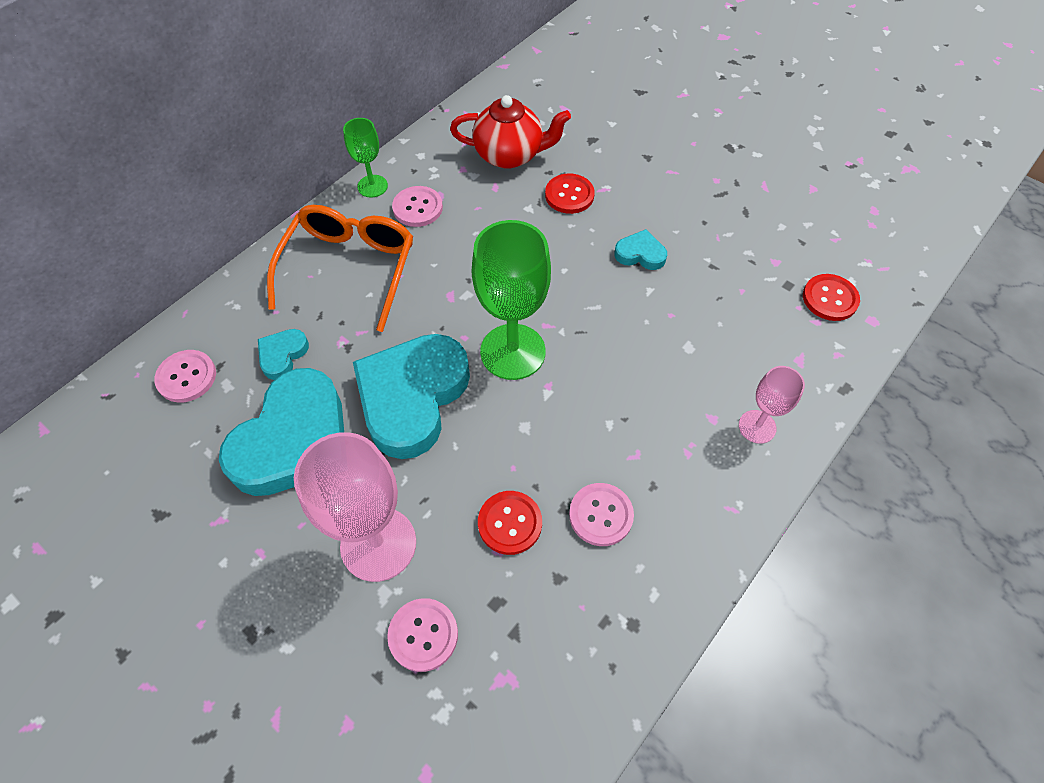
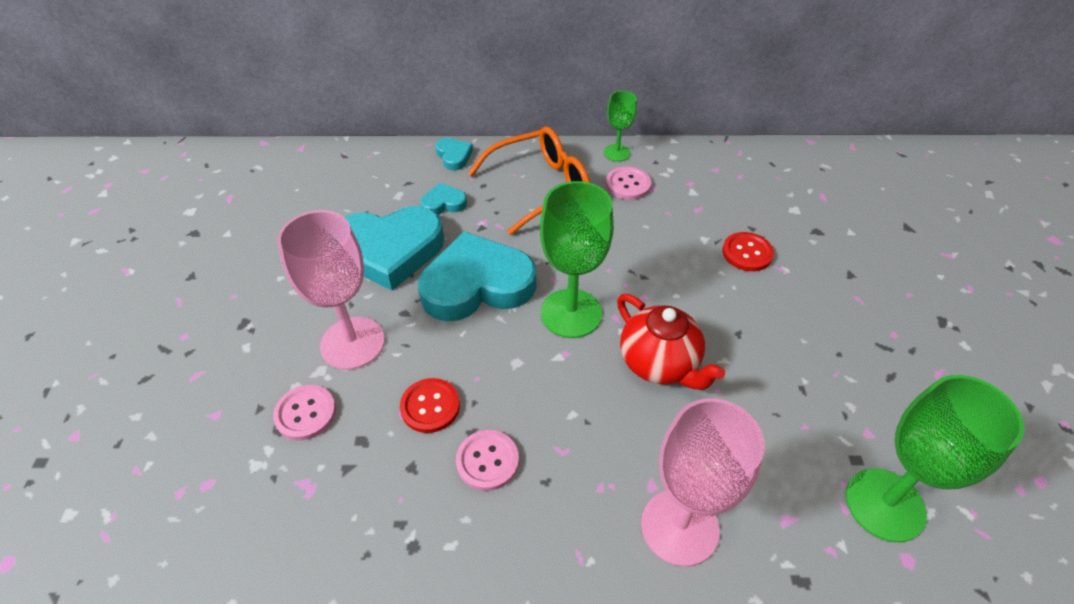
camera: 50 degrees right, 10 degrees down
pink button [154,350,216,403] -> none
red teapot [450,95,571,169] -> red teapot moved to [617,294,725,390]
turquoise heart [614,229,667,270] -> turquoise heart moved to [435,138,473,170]
pink goblet [739,366,805,444] -> pink goblet [641,398,765,566], size x1.87
red button [803,274,860,321] -> green goblet [846,375,1024,542]

